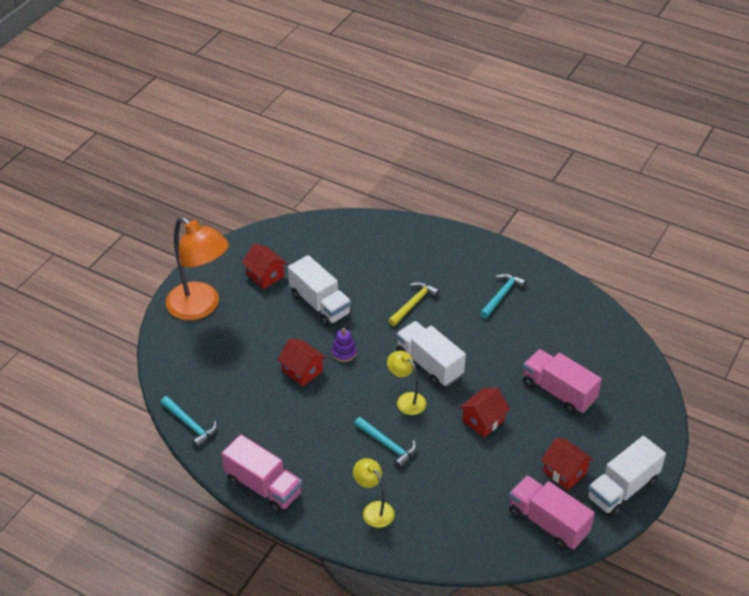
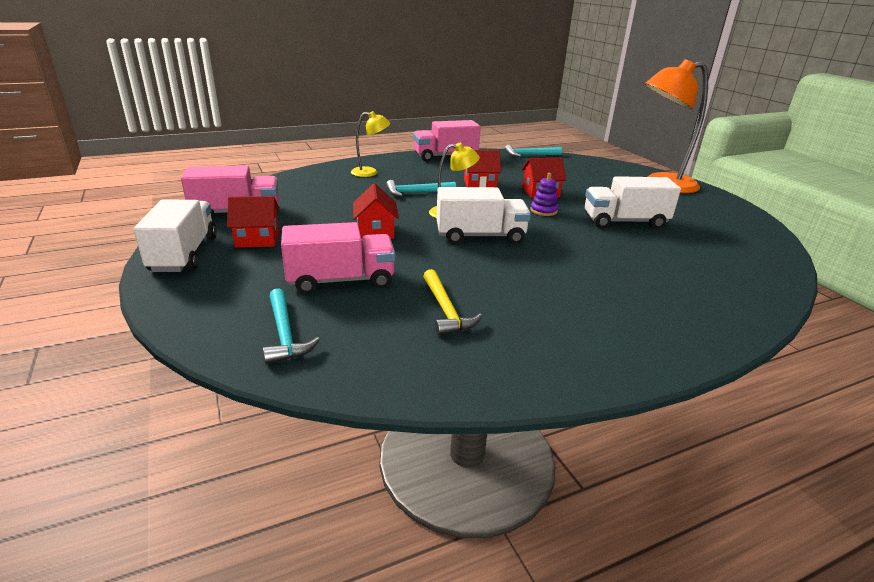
camera: 125 degrees right, 15 degrees down
red house [241,243,287,289] -> red house moved to [464,150,501,187]
yellow hammer [388,282,440,326] -> yellow hammer moved to [423,269,482,335]
turquoise hammer [480,273,526,319] -> turquoise hammer moved to [263,288,320,364]

